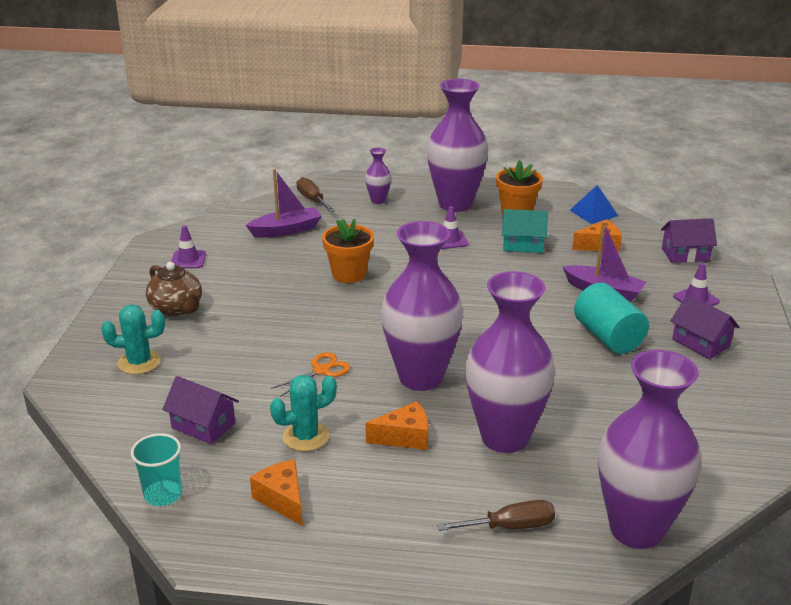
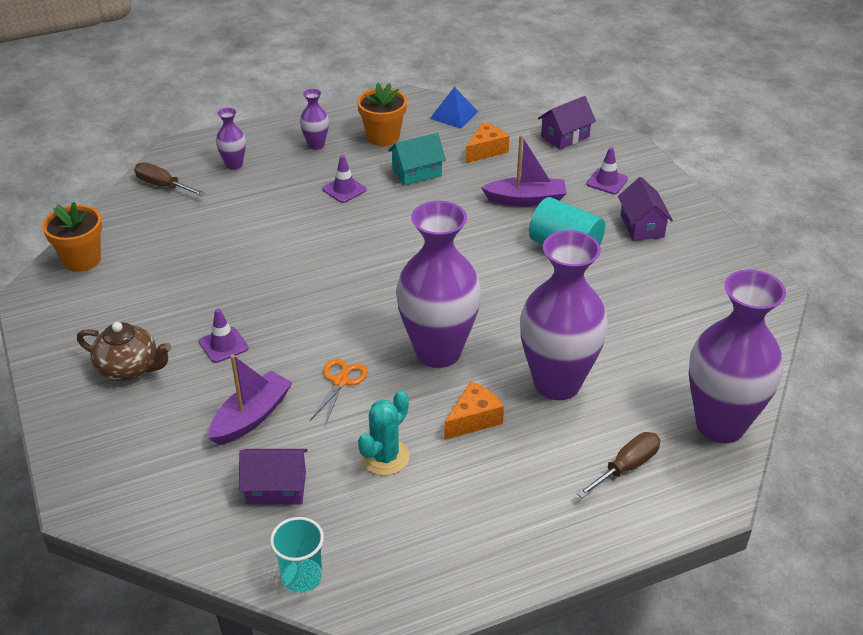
camera: 30 degrees left, 10 degrees up
turquoise cactus [101,305,165,374] -> none
purple traffic cone [171,225,206,269] -> purple traffic cone moved to [199,309,248,363]
purple boat [246,169,322,238] -> purple boat moved to [208,355,293,445]
orange cheese [250,460,303,526] -> none
orange flower pot [322,219,374,283] -> orange flower pot moved to [42,202,102,272]
purple vase [427,79,488,212] -> purple vase [300,89,329,150], size x0.44
purple house [670,295,740,359] -> purple house turned 60 degrees clockwise [618,177,673,241]

